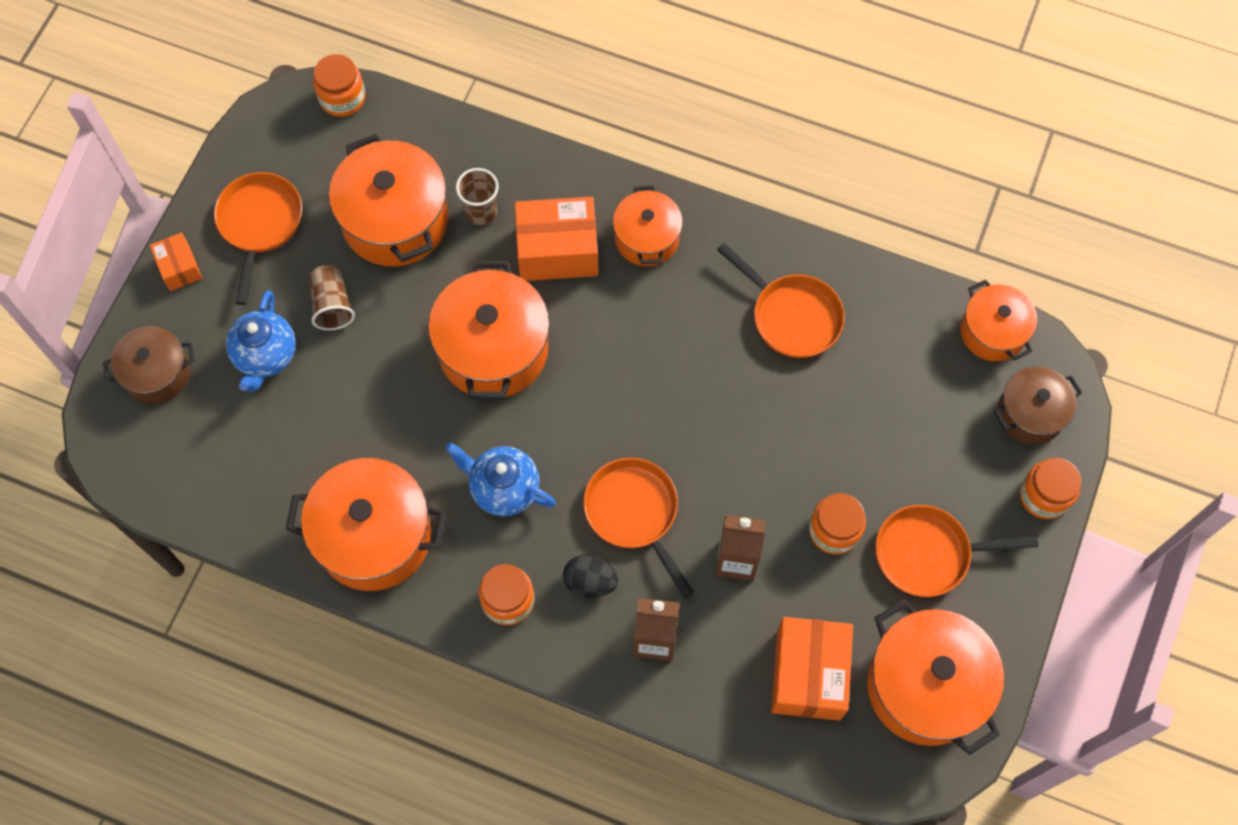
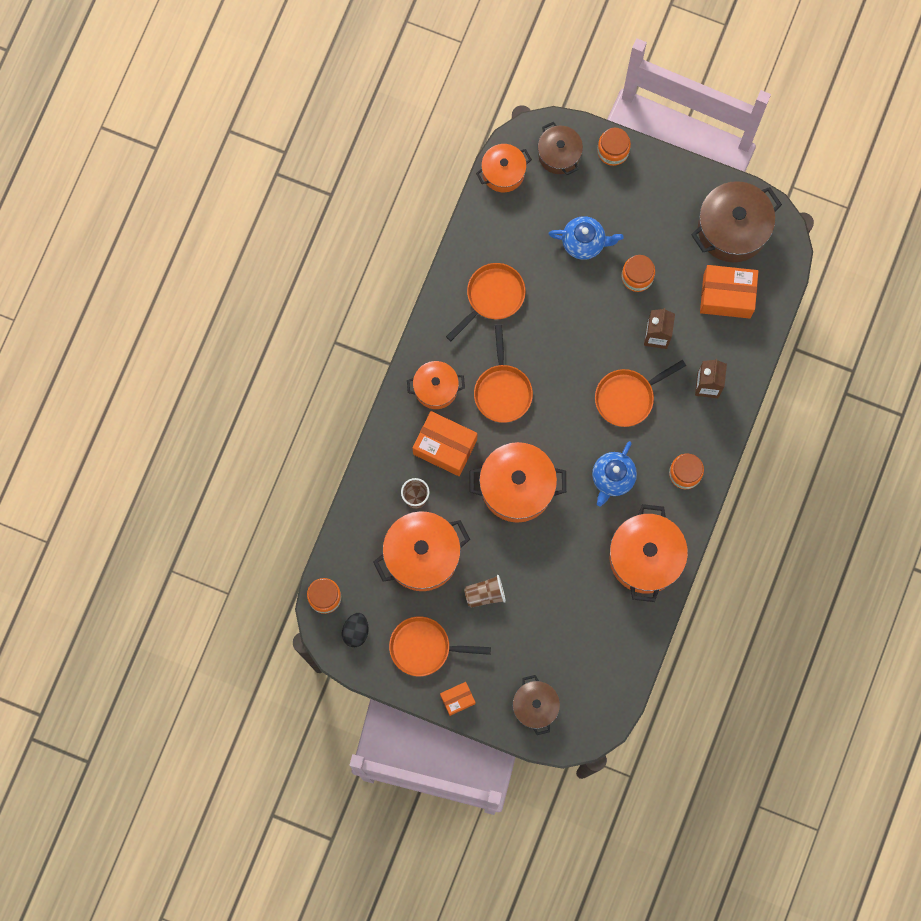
camera: 90 degrees left, 10 degrees up
blue teapot [226,290,296,392] -> blue teapot moved to [548,216,624,260]
orange box [515,197,598,281] -> orange box turned 60 degrees counterclockwise [412,411,477,476]
black egg [563,555,618,598] -> black egg moved to [342,613,369,647]
orange pot [867,599,1004,755] -> brown pot [692,181,782,262]
orange pan [875,505,1038,597] -> orange pan moved to [474,325,533,423]

